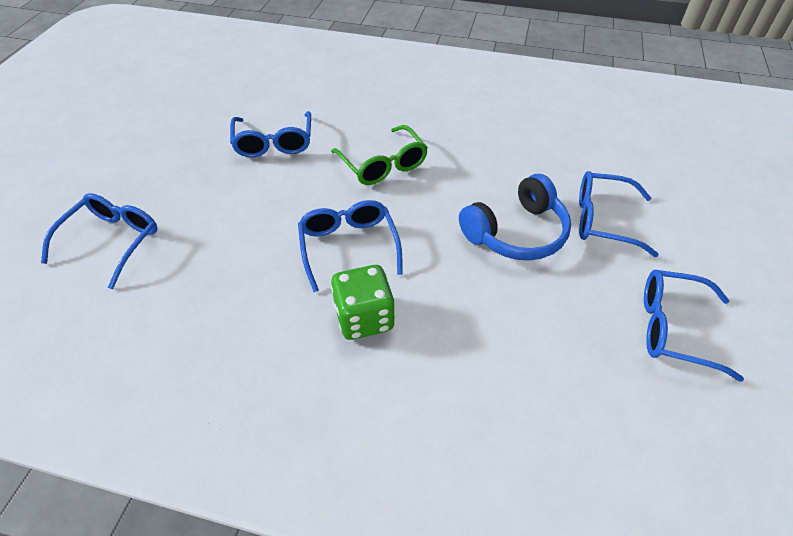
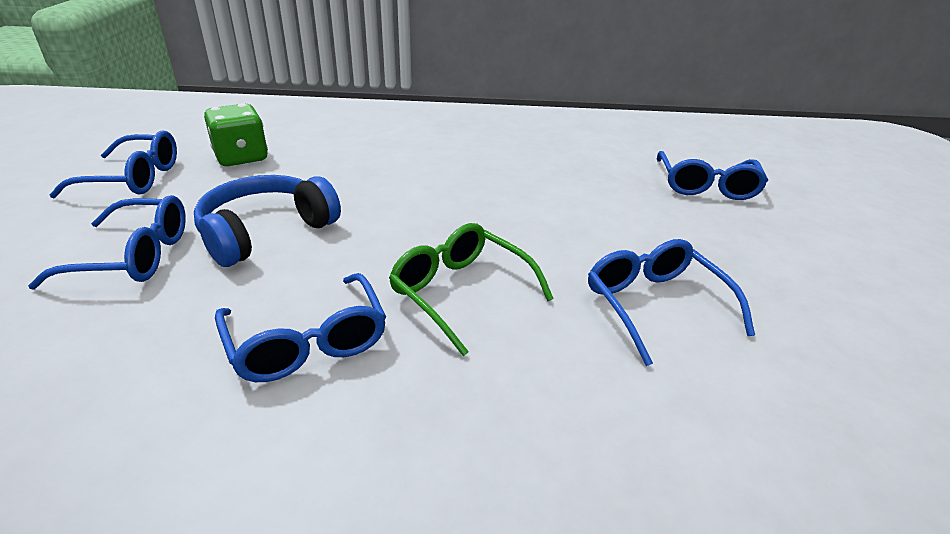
camera: 165 degrees right, 15 degrees down
blue glasses [298,200,403,292] -> blue glasses moved to [215,273,386,382]
green dice [331,265,395,340] -> green dice moved to [204,103,268,166]

